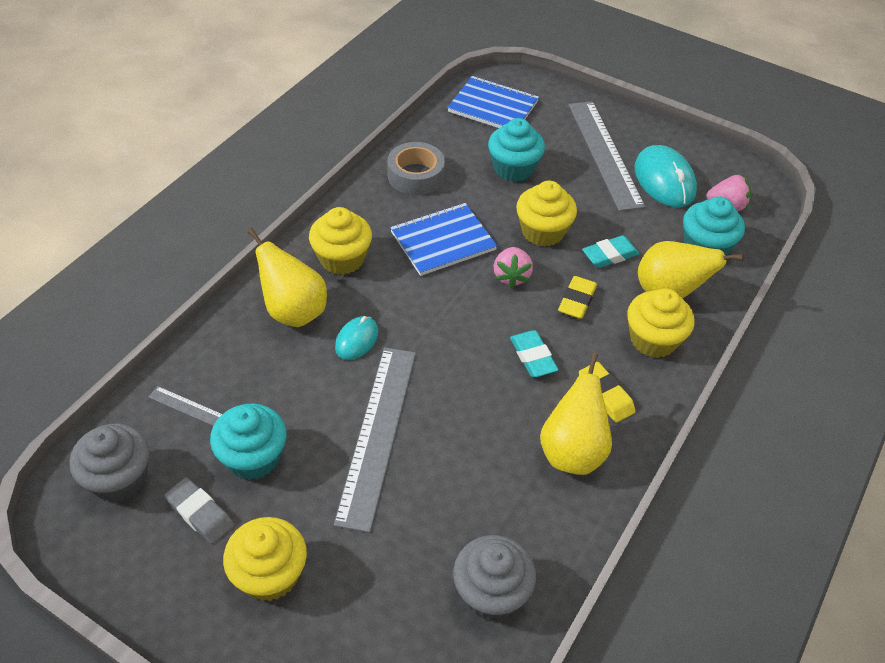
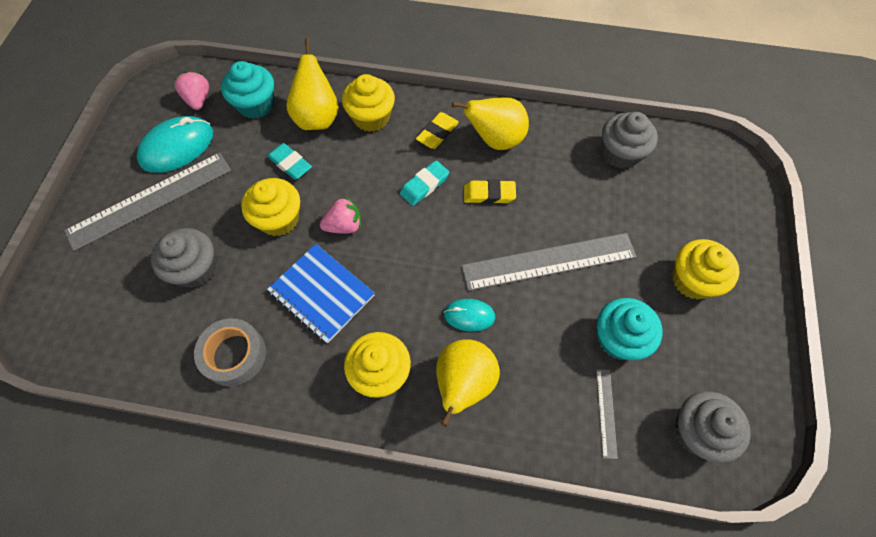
camera: 110 degrees left, 15 degrees up
grey eraser [164,477,234,544] -> none
blue notebook [447,76,539,128] -> none
turquoise cupcake [488,118,545,182] -> grey cupcake [151,228,216,288]
yellow eraser [558,276,597,319] -> yellow eraser moved to [464,180,516,204]

